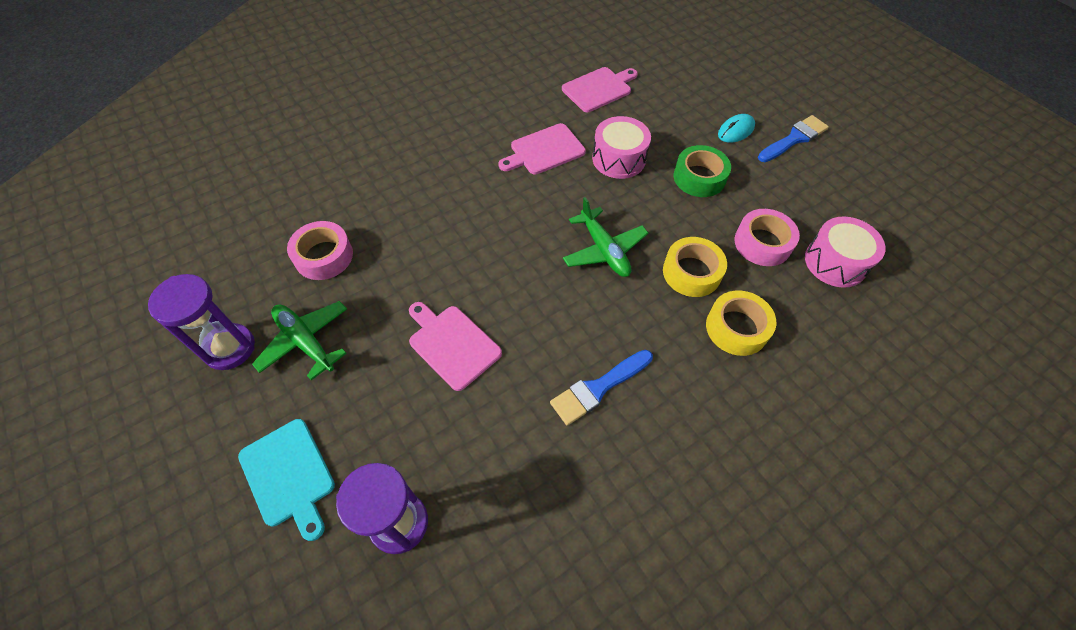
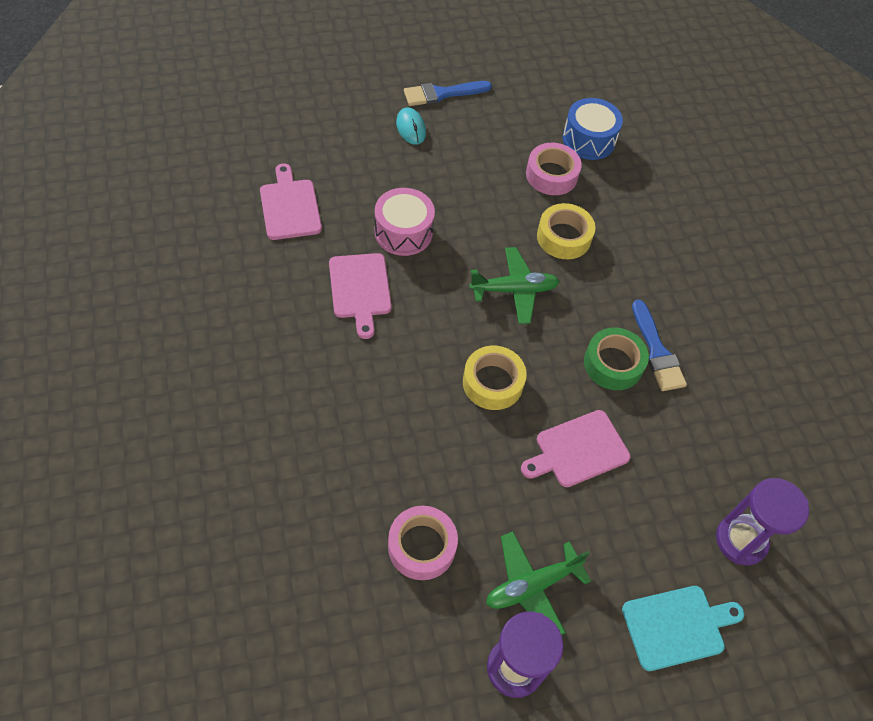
camera: 75 degrees left, 0 degrees up
green tape [674,145,731,197] -> green tape moved to [584,327,649,390]
yellow tape [706,290,776,356] -> yellow tape moved to [463,346,527,410]
blue brush [758,115,829,162] -> blue brush turned 90 degrees counterclockwise [404,81,492,106]
pink drum [805,216,886,288] -> blue drum [563,98,623,160]

